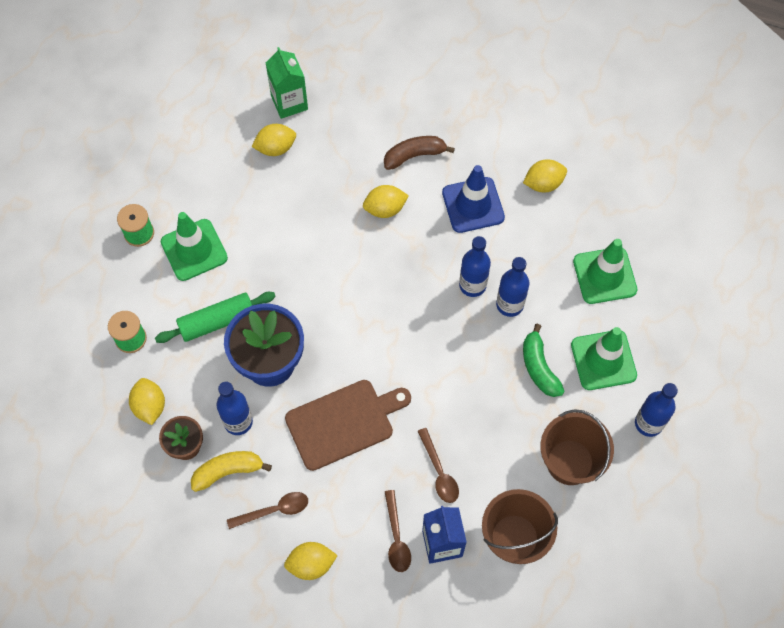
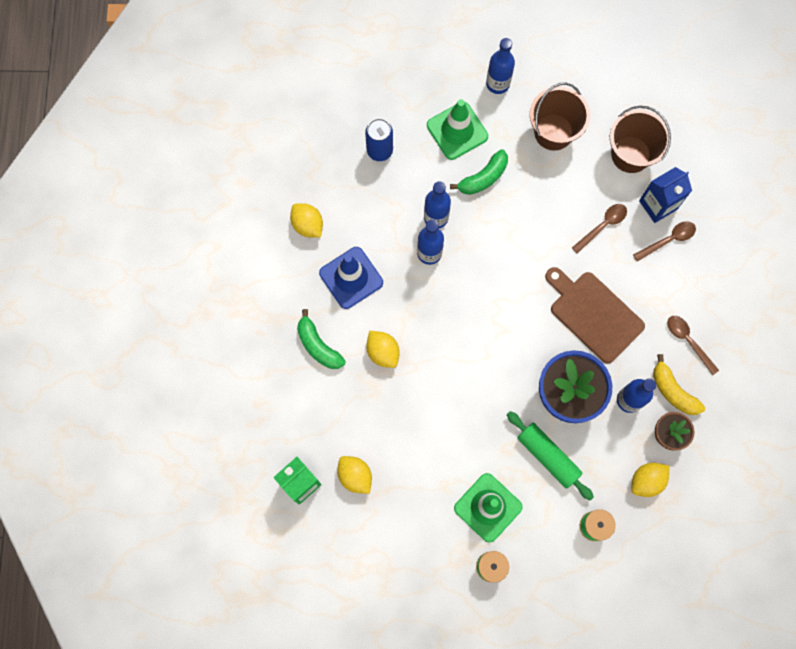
camera: 110 degrees left, 10 degrees up
yellow lemon [284,542,338,580] -> none
brown banana [384,136,455,170] -> green banana [297,309,345,369]
green traffic cone [573,239,637,304] -> blue can [365,118,393,161]

